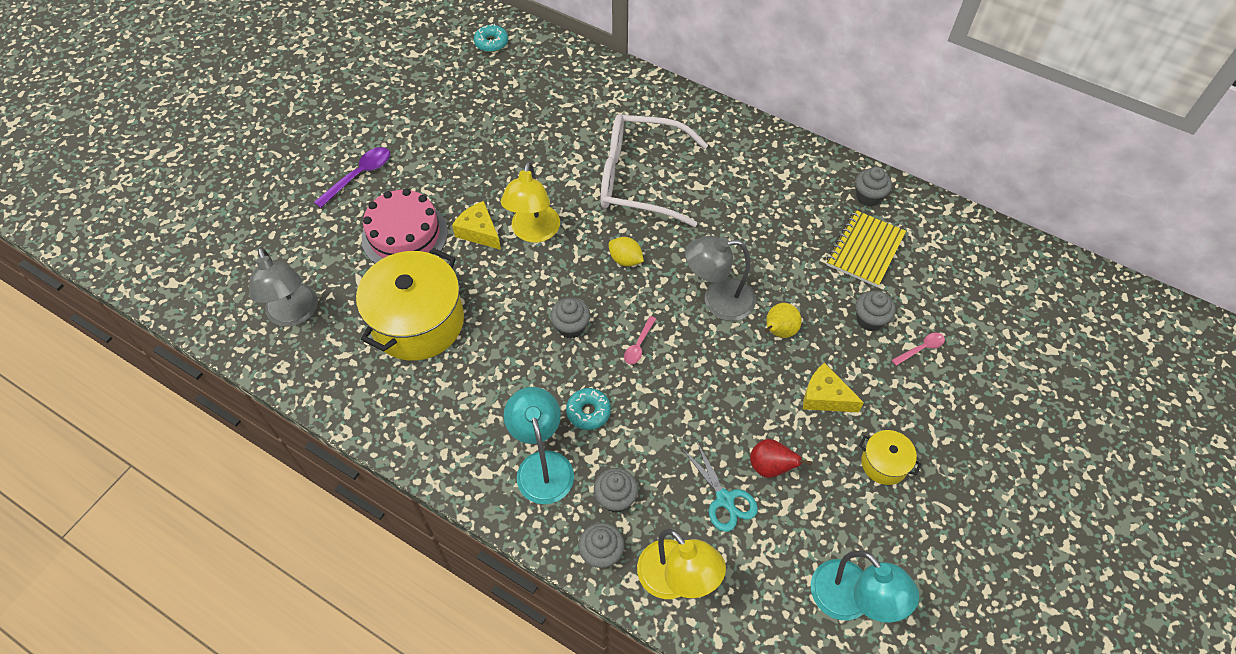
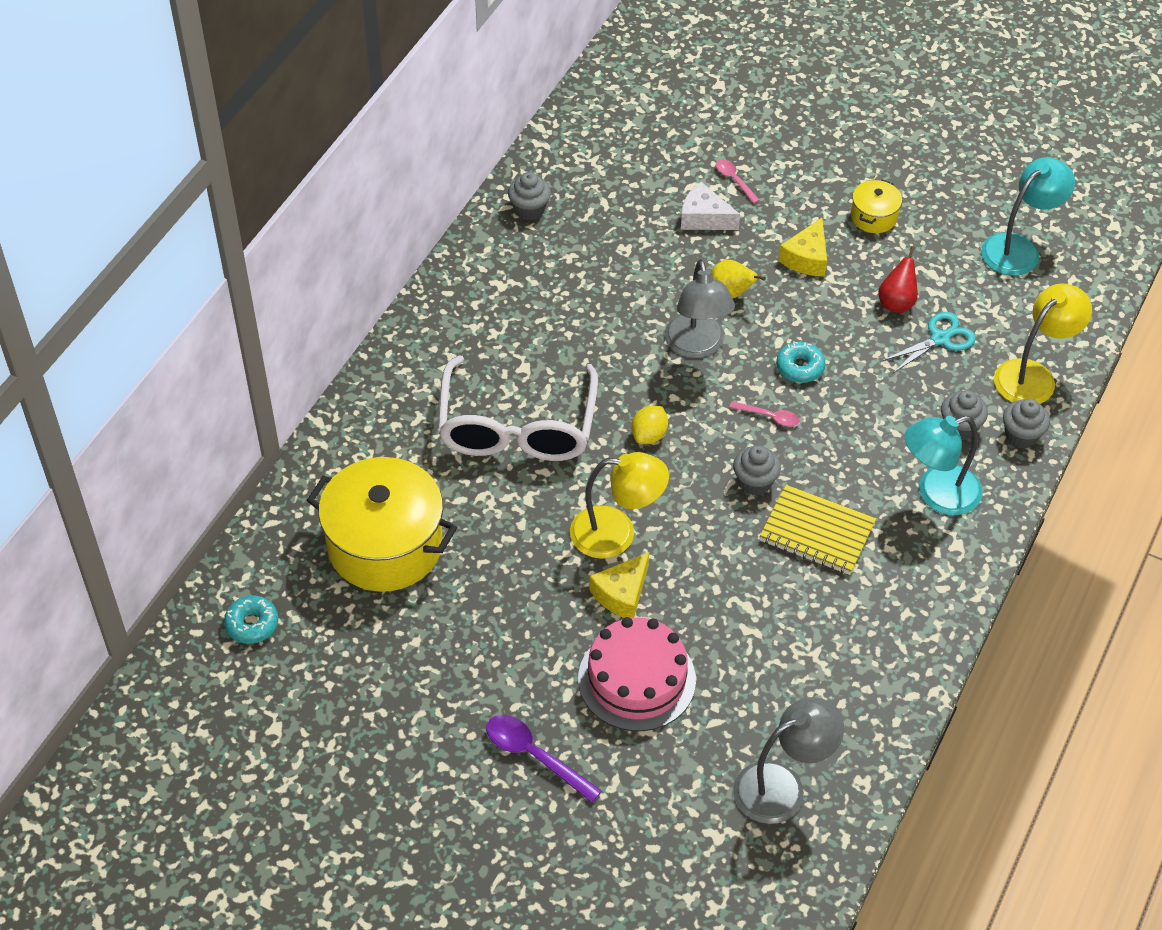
camera: 95 degrees left, 5 degrees down
yellow pot [356,248,464,361] -> yellow pot moved to [307,457,457,592]
turquoise donut [566,388,611,430] -> turquoise donut moved to [776,341,826,383]
yellow notebook [827,210,906,287] -> yellow notebook moved to [759,485,876,575]
grey cupcake [855,291,896,332] -> white cheese [681,182,740,230]

